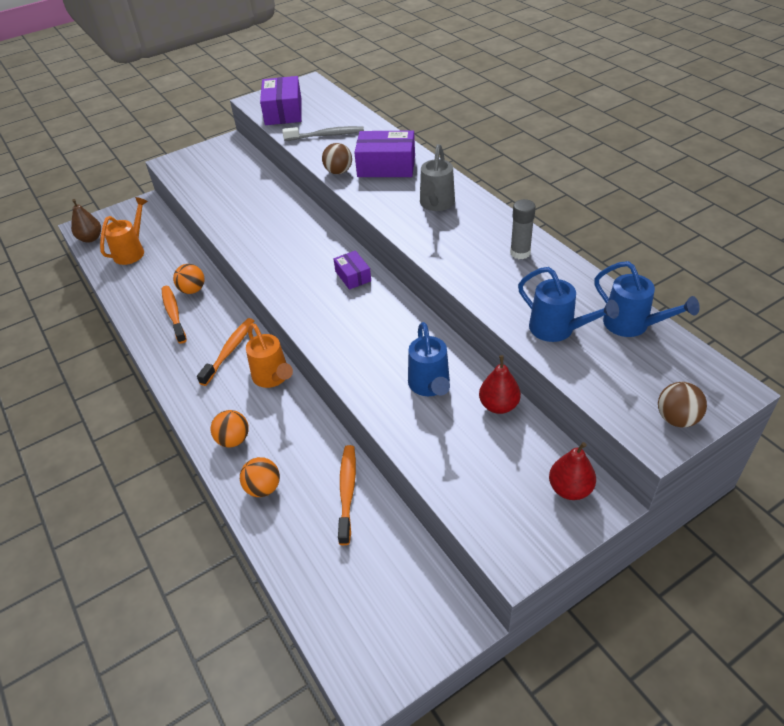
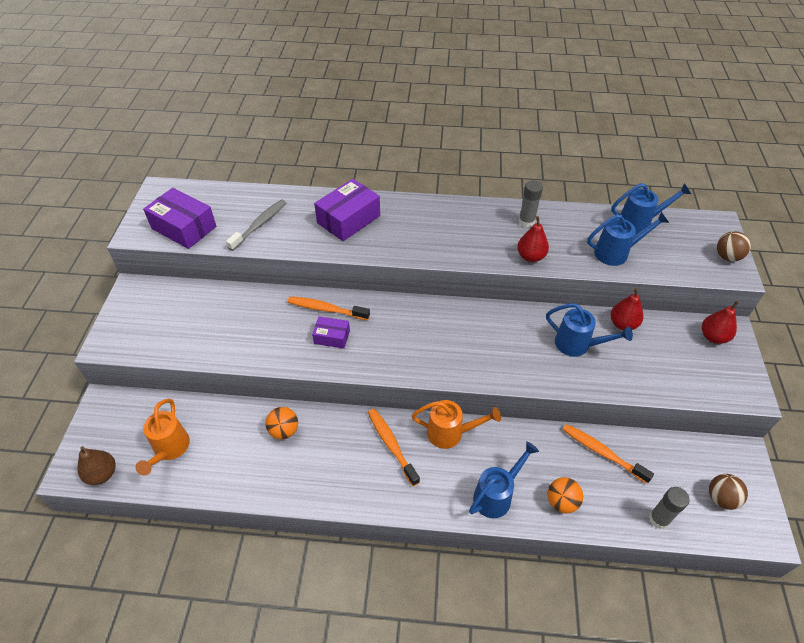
camera: 55 degrees left, 5 degrees up
orange watering can [100,197,148,265] -> orange watering can turned 150 degrees counterclockwise [135,399,190,475]
orange toothbrush [162,286,187,344] -> orange toothbrush moved to [288,296,370,320]
orange ball [211,410,249,447] -> blue watering can [469,441,539,518]
brown ball [322,143,352,174] -> brown ball moved to [709,474,748,510]
purple box [334,250,371,290] -> purple box moved to [312,316,350,349]
grey watering can [420,144,455,211] -> none
none -> red pear [517,216,549,262]
none -> grey glue stick [649,487,690,529]

